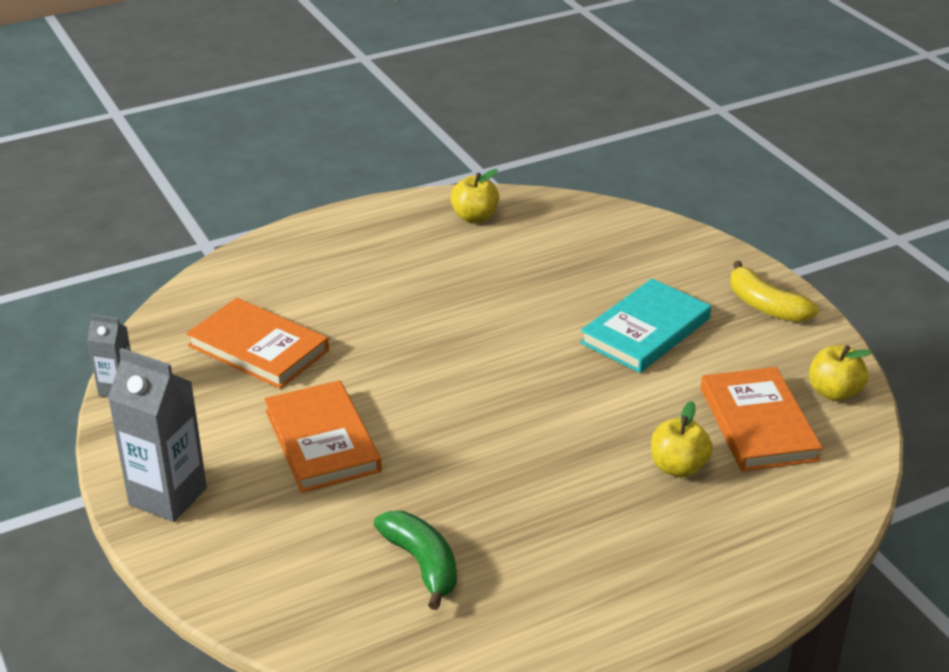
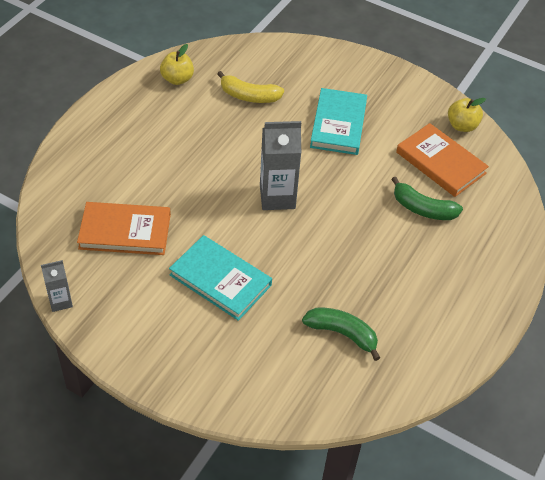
camera: 35 degrees left, 15 degrees up
grey carton [108,348,207,522] -> grey carton moved to [260,121,301,210]
orange book [264,380,382,493] -> turquoise book [169,235,272,321]
yellow apple [651,401,713,477] -> green banana [391,177,463,220]
yellow banana [730,261,819,322] -> yellow banana moved to [217,71,284,103]

